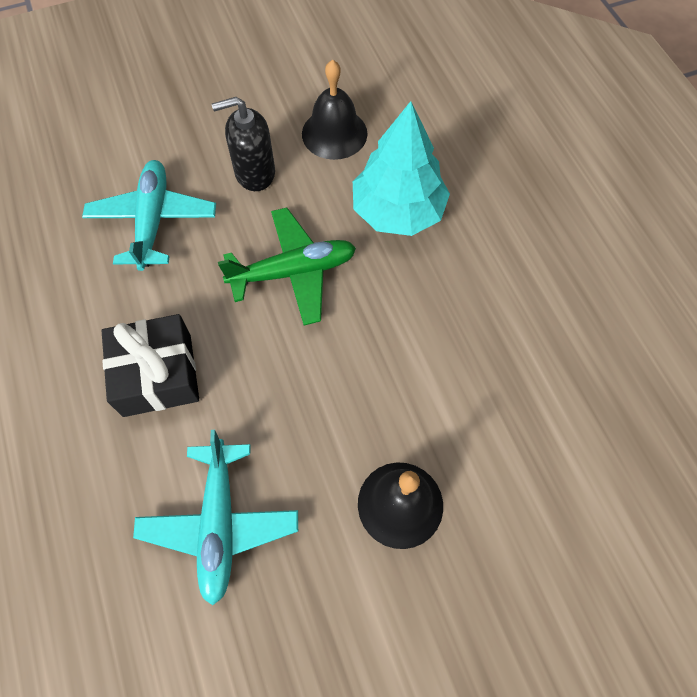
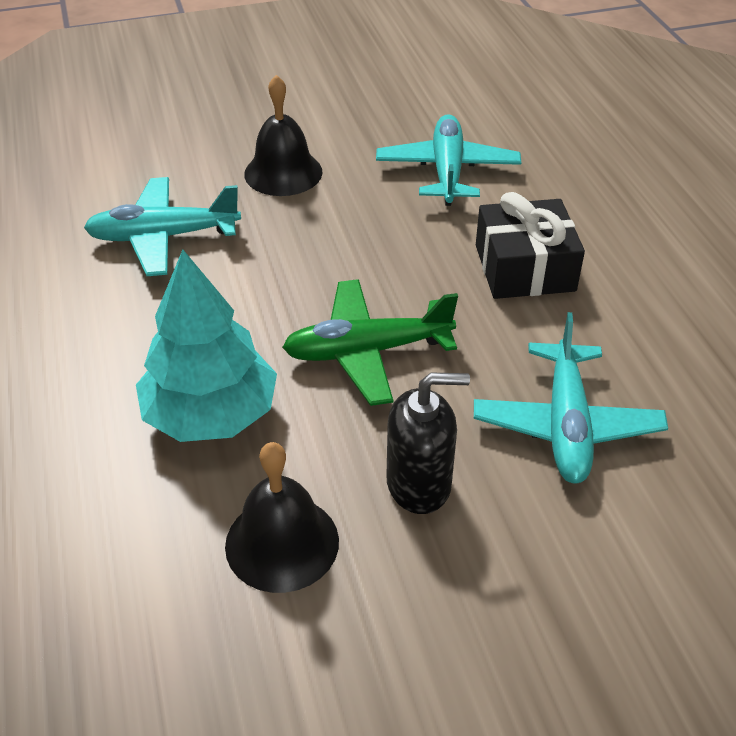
camera: 175 degrees left, 20 degrees down
none -> turquoise plane [84,177,241,276]

